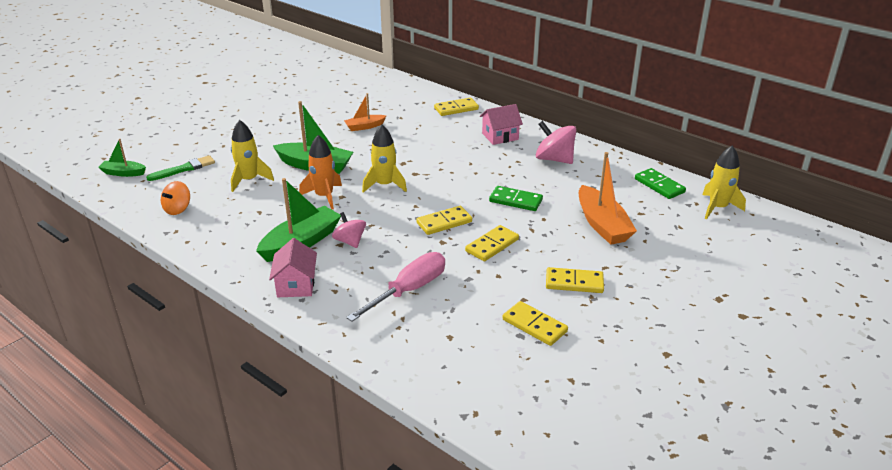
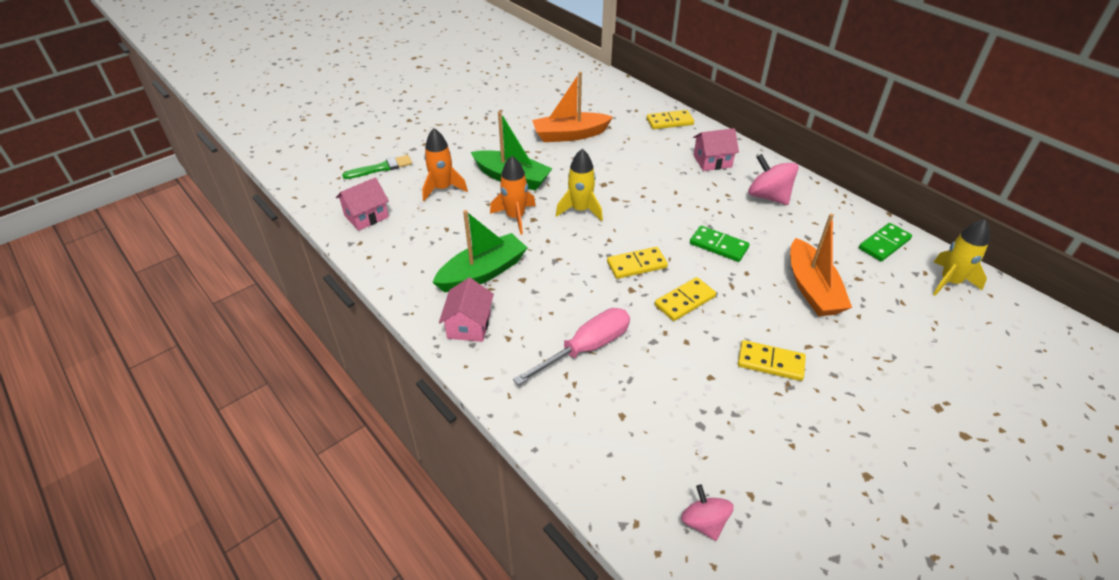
camera: 10 degrees right, 10 degrees up
green boat [98,139,146,177] -> none
orange spinning top [161,181,190,215] -> pink house [336,177,389,231]
yellow rocket [231,120,274,192] -> orange rocket [422,128,468,201]
pink spinning top [332,212,366,248] -> pink spinning top moved to [681,485,734,541]
orange boat [344,93,386,131] -> orange boat [532,72,613,142], size x1.78
yellow domino [503,301,568,346] -> none
green domino [635,168,686,199] -> green domino turned 75 degrees clockwise [859,223,912,262]

